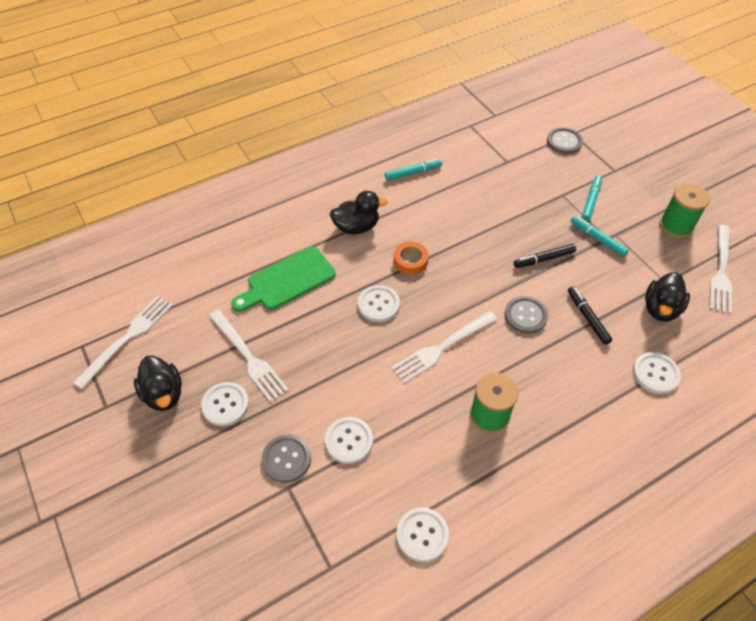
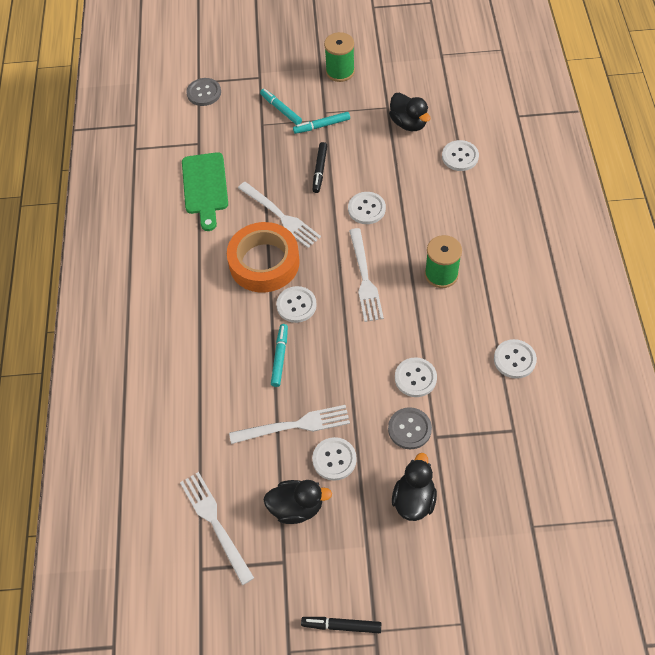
camera: 60 degrees left, 5 degrees up
green cutting board [231,246,336,312] -> green cutting board moved to [182,152,228,231]
black duck [330,191,388,235] -> black duck moved to [392,453,437,521]
turquoise marker [385,158,442,181] -> turquoise marker moved to [271,324,288,387]
orange tape [394,242,429,275] -> orange tape [227,222,300,292], size x2.13
grey button [505,296,548,334] -> white button [348,192,386,224]
black marker [568,286,612,345] -> black marker moved to [301,617,382,633]
white fork [709,225,732,314] -> white fork moved to [238,182,321,248]

